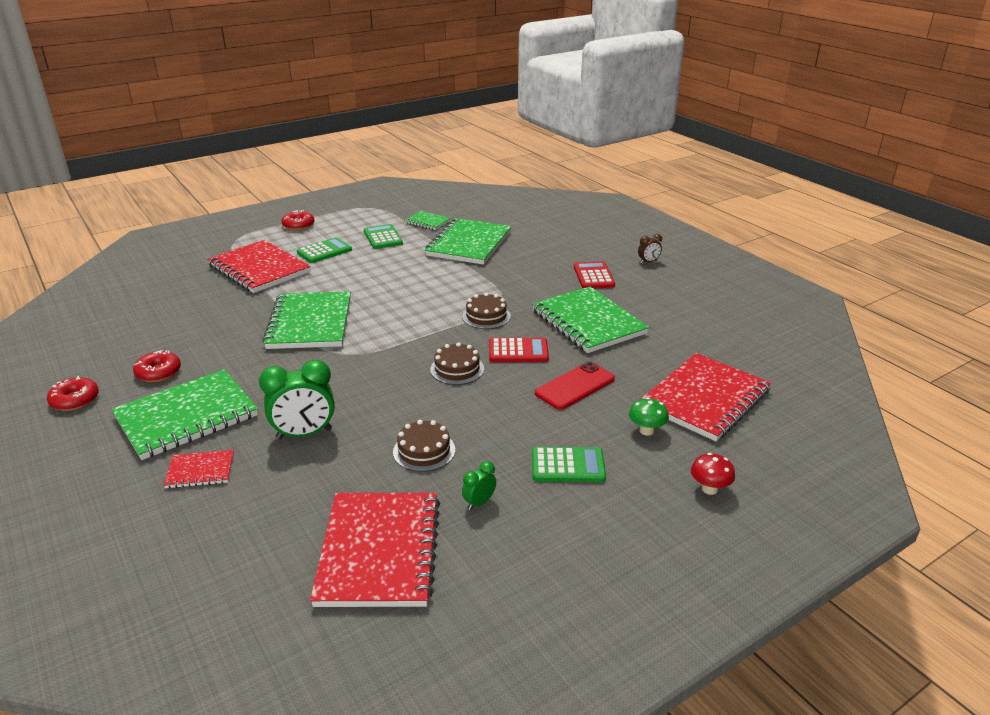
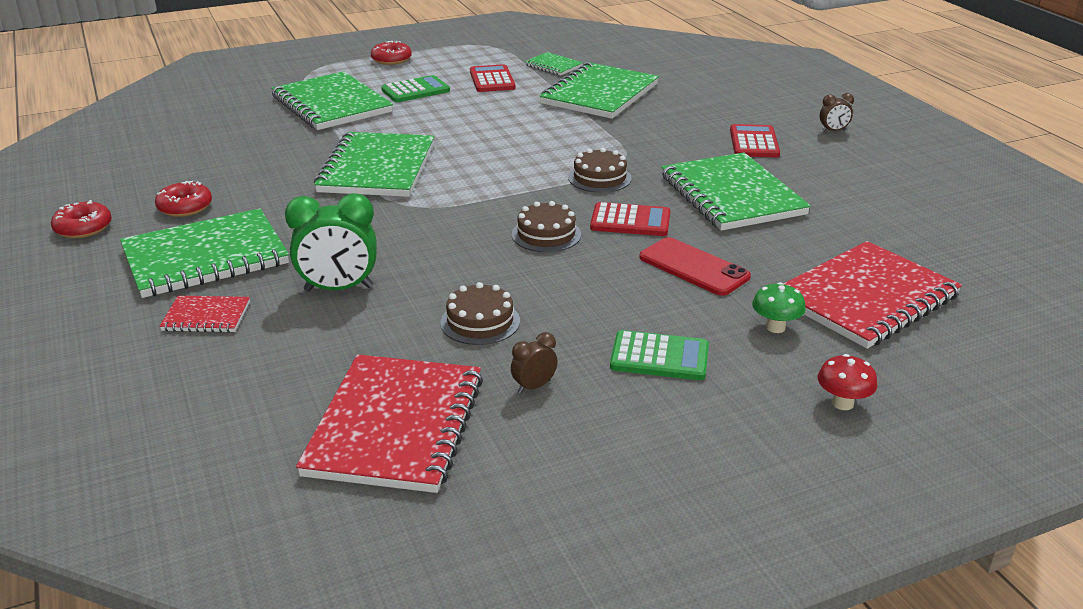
camera: 10 degrees right, 0 degrees up
red notebook [207,240,311,293] -> green notebook [271,71,393,130]
green calculator [364,224,403,249] -> red calculator [470,64,515,92]
green clock [462,461,496,510] -> brown clock [511,332,558,393]
red phone [535,362,615,410] -> red phone turned 75 degrees clockwise [639,237,751,296]

